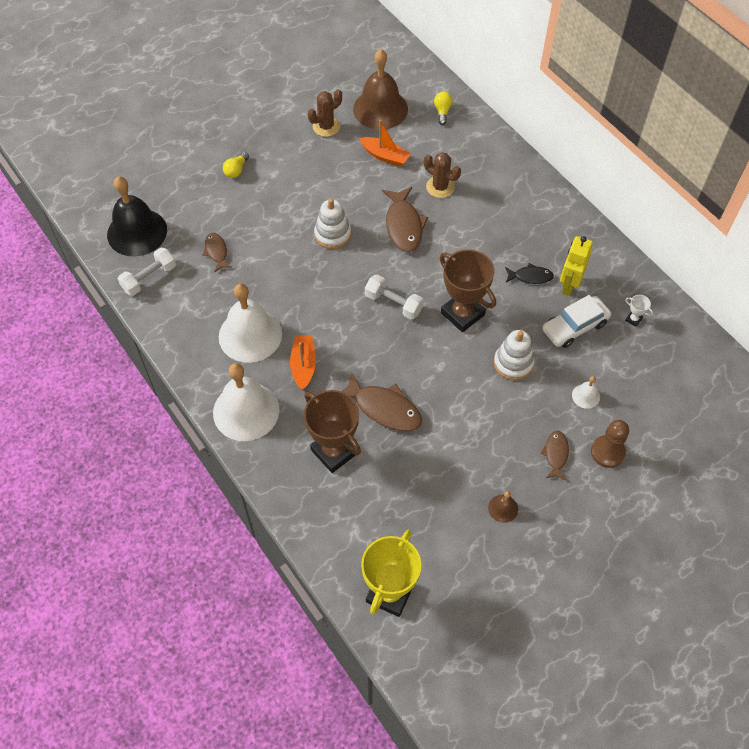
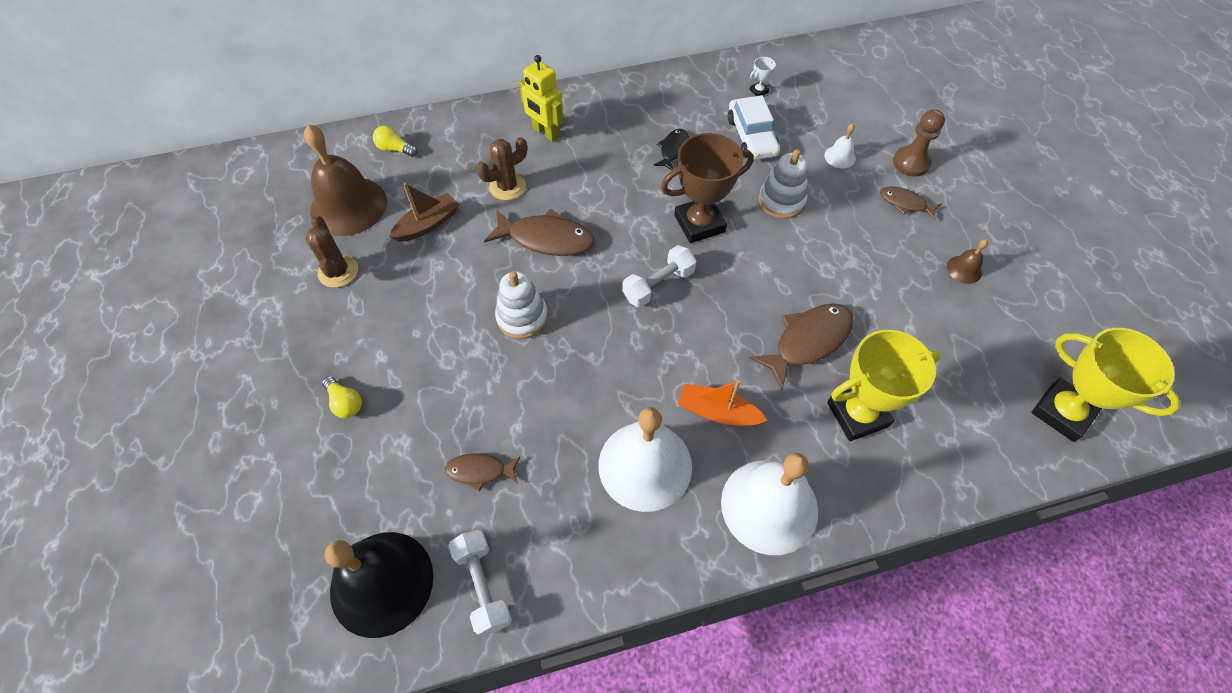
camera: 70 degrees left, 0 degrees up
brown trophy [304,390,361,473] -> yellow trophy [827,330,941,441]
orange boat [359,120,411,167] -> brown boat [389,183,459,242]
yellow robot [560,236,593,296] -> yellow robot moved to [519,55,563,142]

